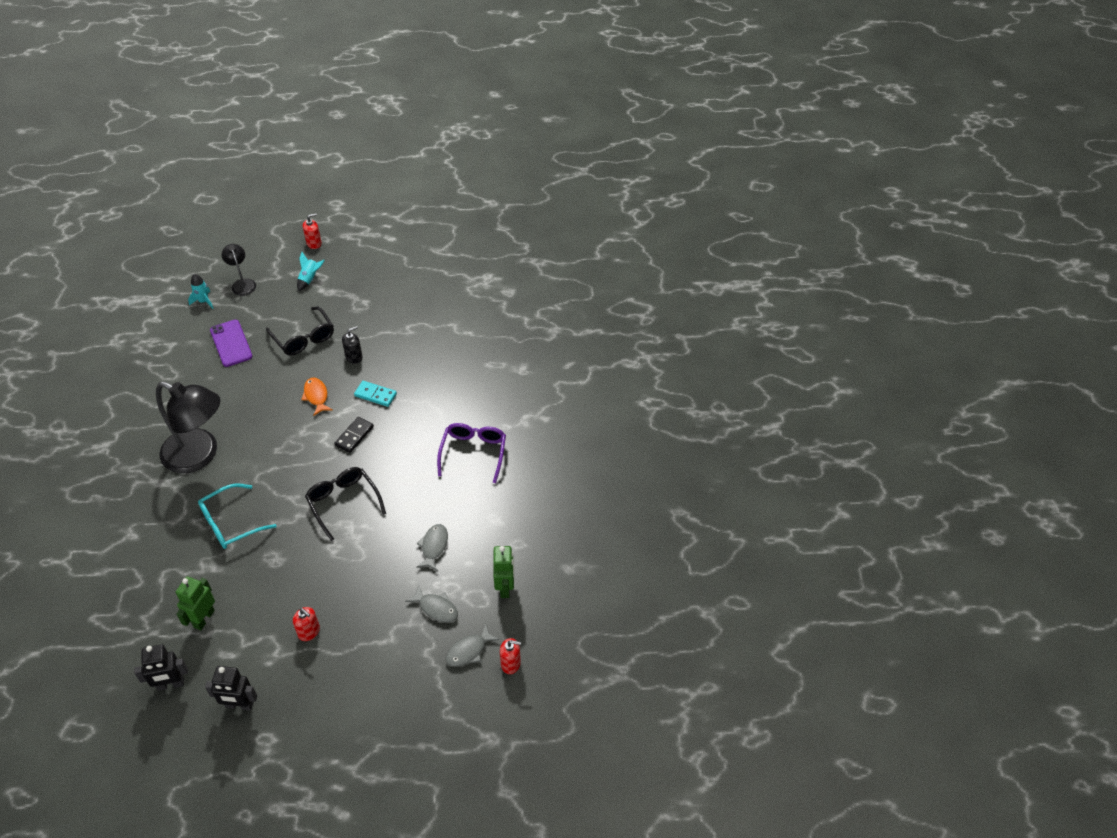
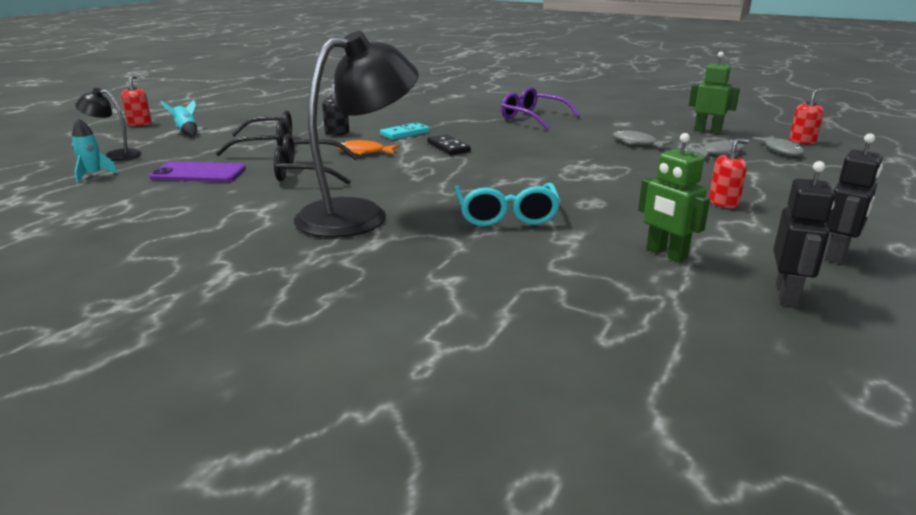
camera: 60 degrees left, 25 degrees down
black glasses [305,467,386,541] -> black glasses moved to [274,134,358,185]

